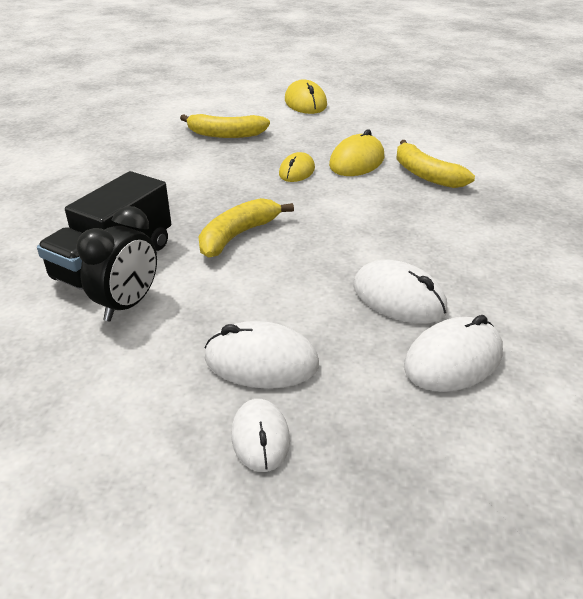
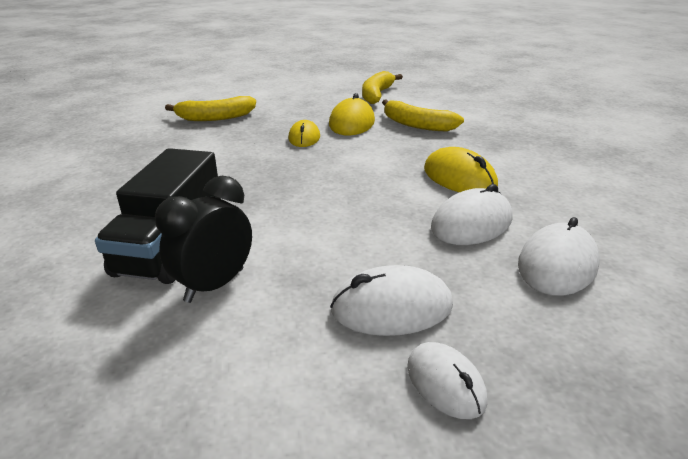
camera: 20 degrees left, 5 degrees down
black clock [77,206,157,321] -> black clock turned 150 degrees counterclockwise [155,176,252,303]
yellow banana [198,198,294,258] -> yellow banana moved to [362,71,403,104]
yellow mouse [285,79,327,114] -> yellow mouse moved to [424,147,498,192]
white mouse [353,260,448,324] -> white mouse turned 60 degrees counterclockwise [431,184,512,245]

